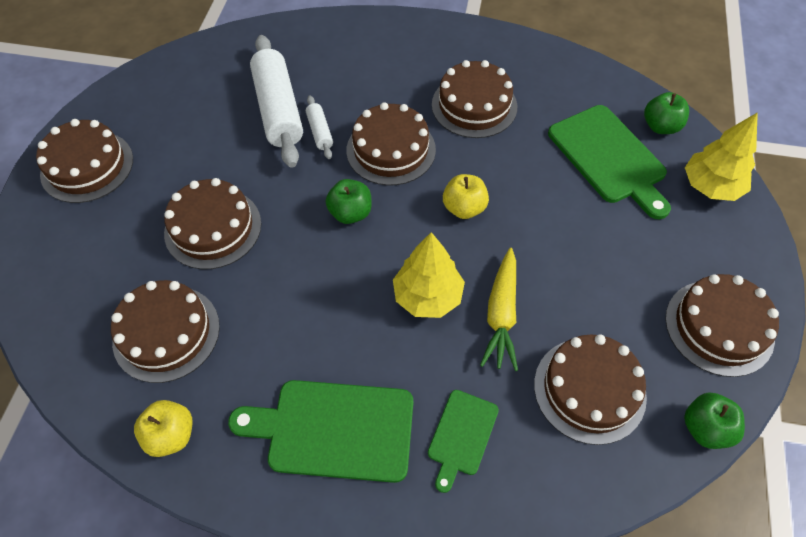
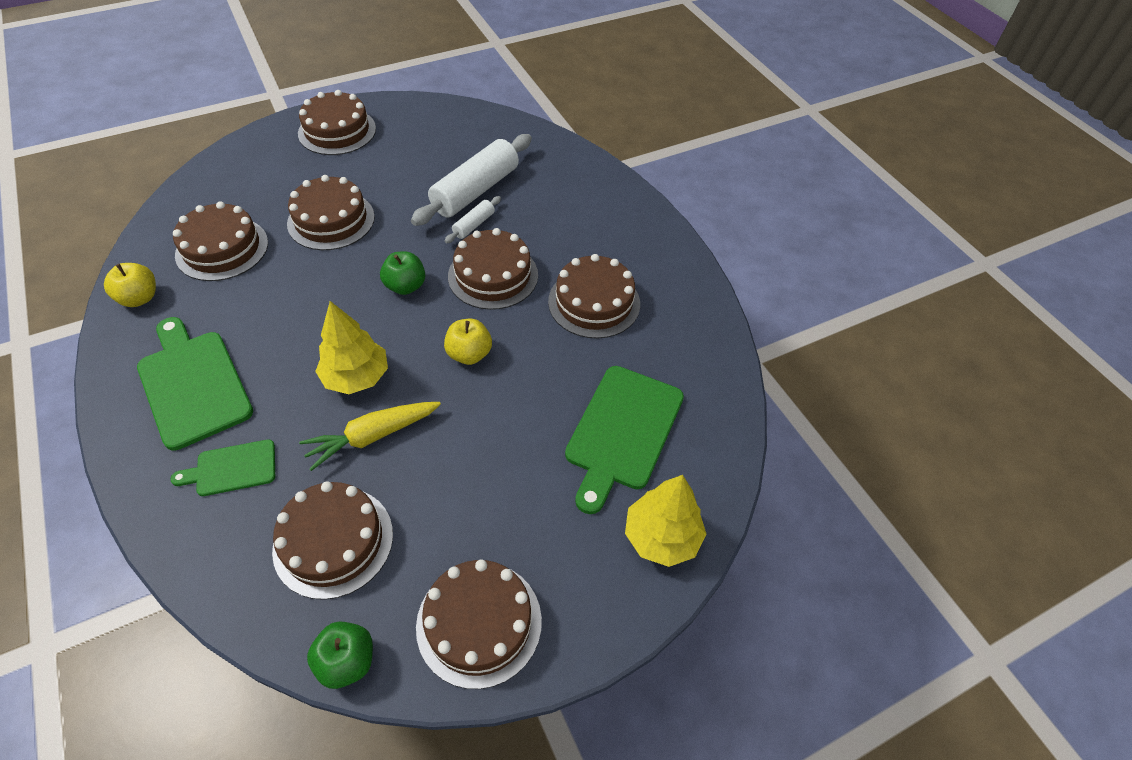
camera: 50 degrees right, 5 degrees down
green apple [644,92,689,134] -> none

